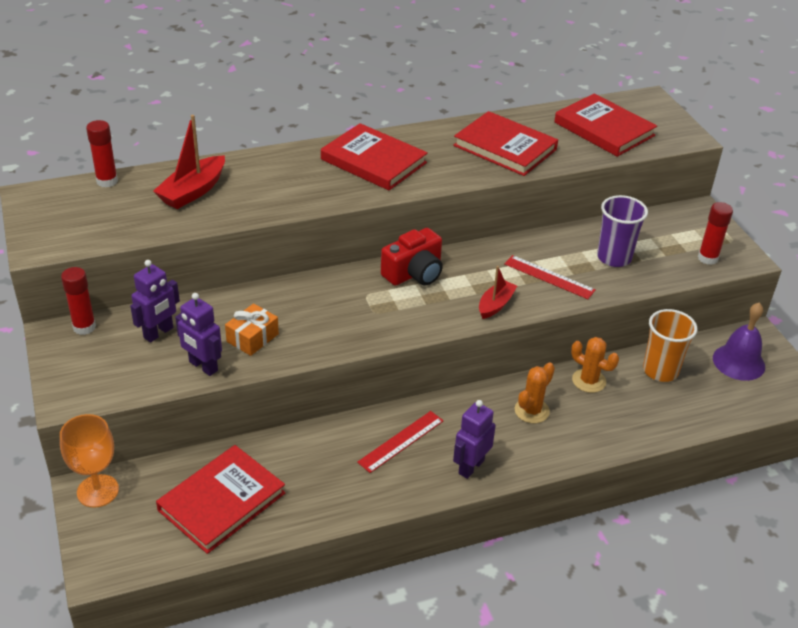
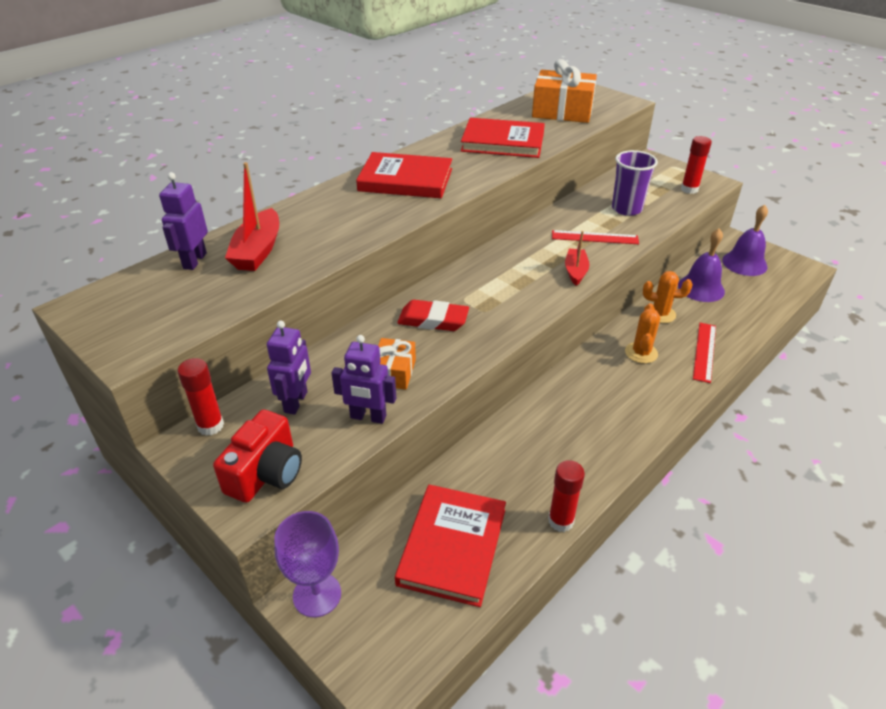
camera: 25 degrees left, 0 degrees up
orange goblet [60,414,119,508] -> purple goblet [274,511,341,617]
red glue stick [86,120,118,188] -> red glue stick moved to [548,460,585,532]
red ruler [357,411,444,473] -> red ruler moved to [693,323,716,383]
red camera [381,228,443,286] -> red camera moved to [213,409,302,503]
purple robot [453,400,496,479] -> purple robot moved to [159,172,208,270]
red book [554,93,657,157] -> orange gift [532,59,597,123]
orange cup [643,309,697,382] -> purple bell [678,228,725,302]
none -> red eraser [397,300,469,331]

